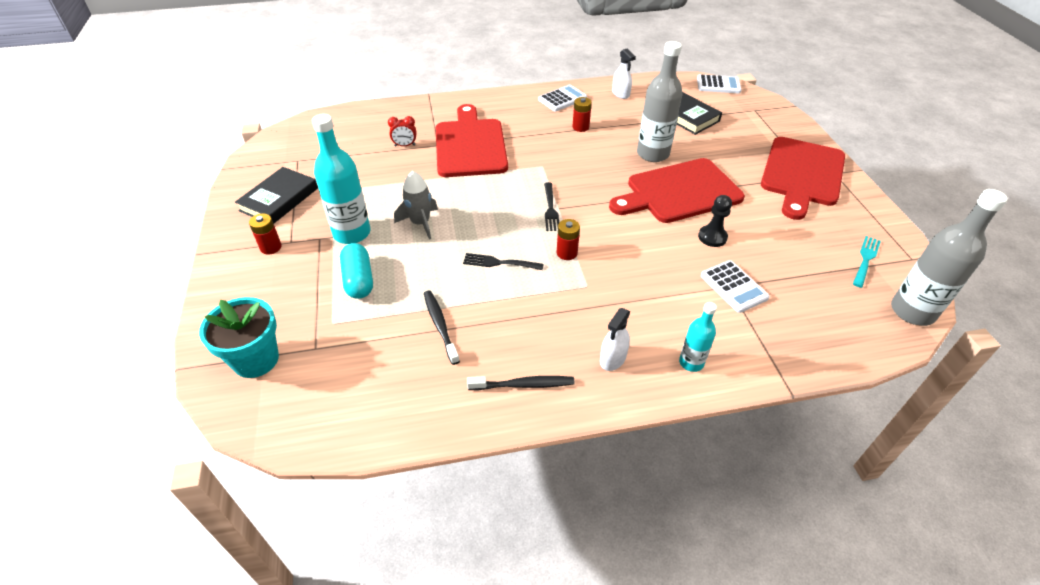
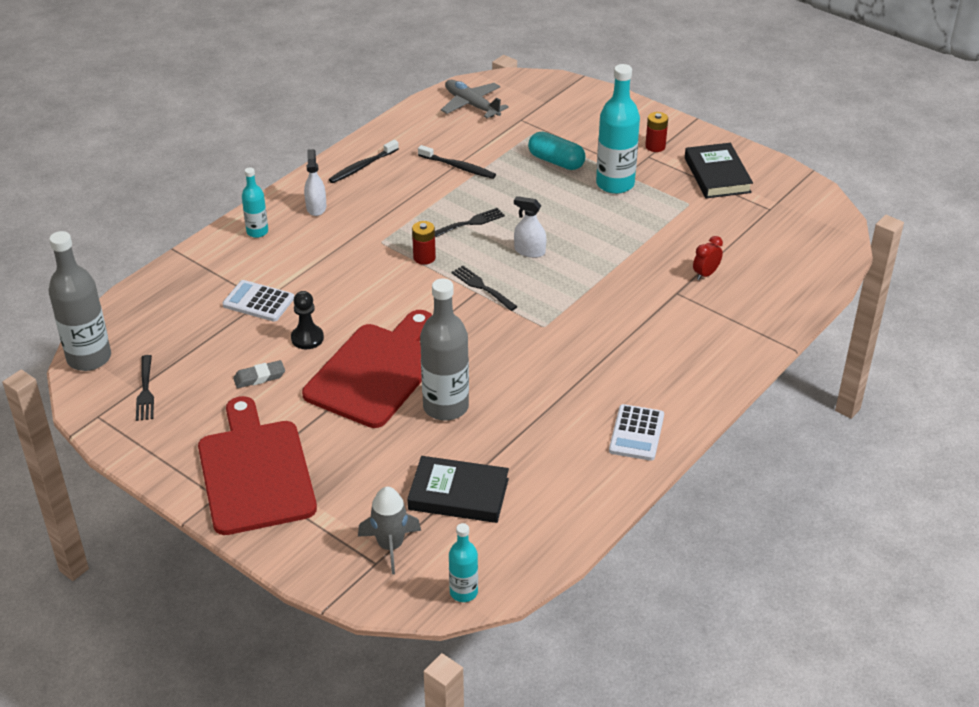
camera: 140 degrees right, 5 degrees down
turquoise flower pot [199,297,279,378] -> none
grey rocket [394,171,438,240] -> grey rocket moved to [358,487,421,574]
red cutting board [436,104,508,177] -> none
red battery [572,97,592,132] -> none
white spray bottle [612,49,636,99] -> white spray bottle moved to [514,196,547,258]
white calculator [697,74,741,93] -> turquoise bottle [449,523,478,602]
turquoise fork [853,236,881,288] -> black fork [136,355,154,421]
none -> grey eraser [233,360,285,388]
none -> grey plane [441,80,509,118]

